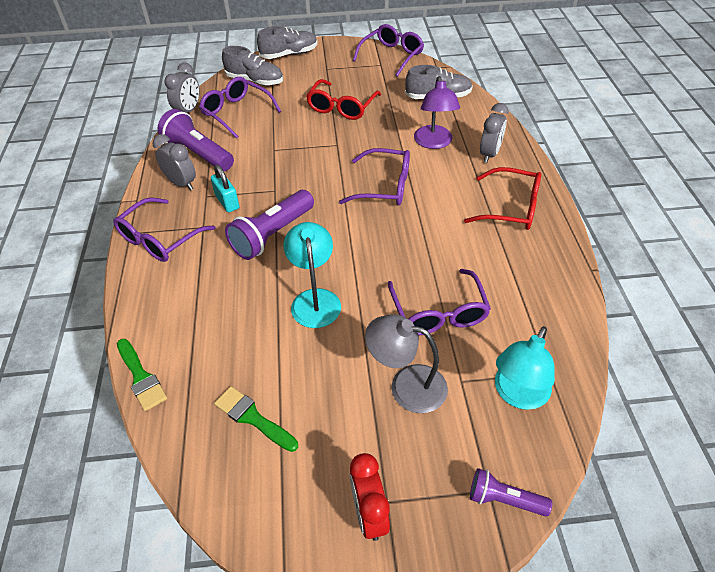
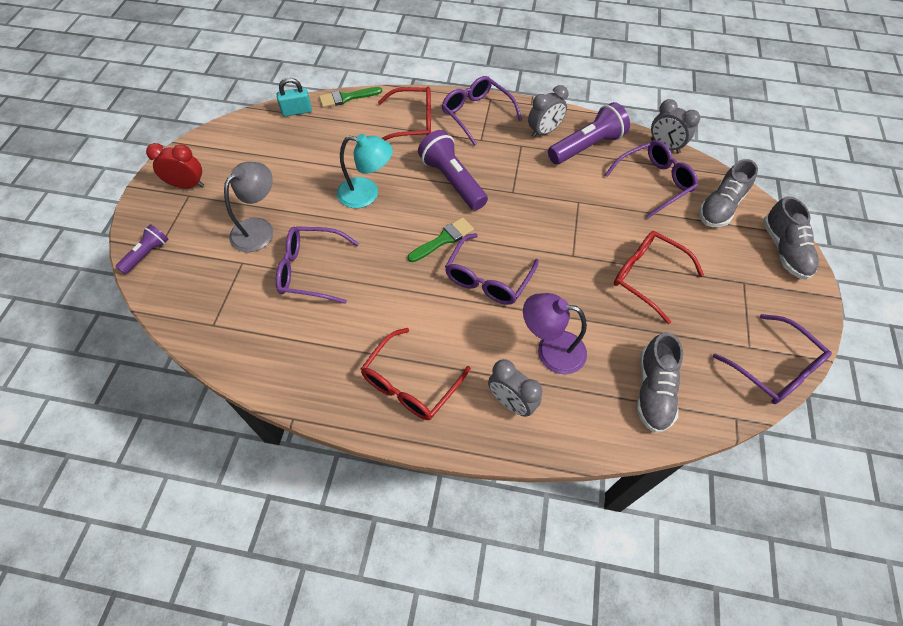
camera: 105 degrees right, 10 degrees up
turquoise padlock [211,165,239,212] -> turquoise padlock moved to [277,78,312,117]
green brush [214,386,298,452] -> green brush moved to [408,217,474,262]
turquoise lamp [495,326,555,410] -> none
none -> red glasses [378,87,431,140]

